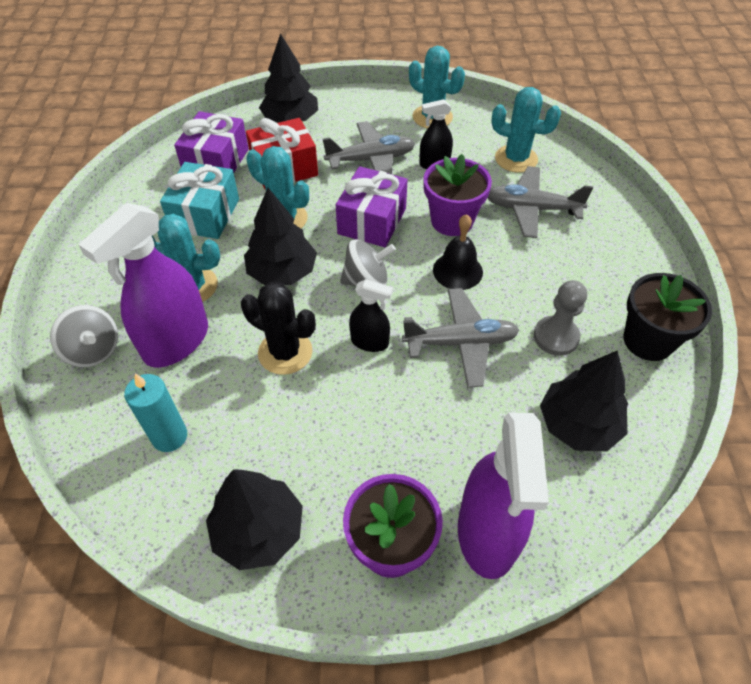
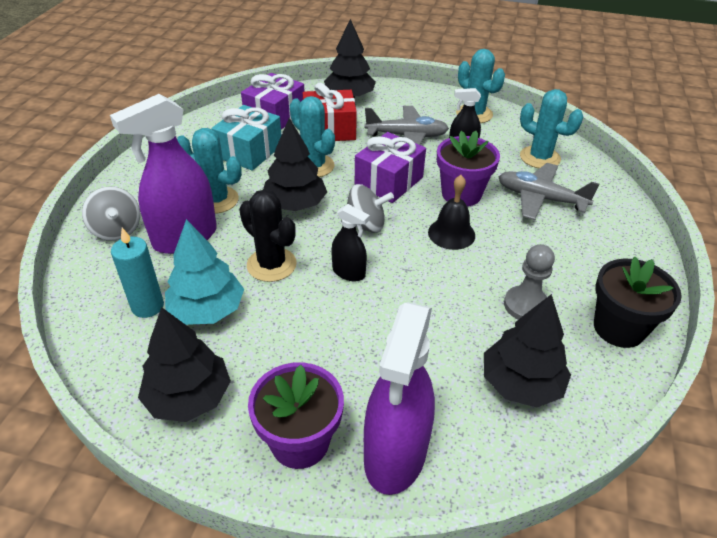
camera: 15 degrees right, 10 degrees down
grey plane [402,288,519,388] -> none
none -> turquoise tree [165,219,244,325]

